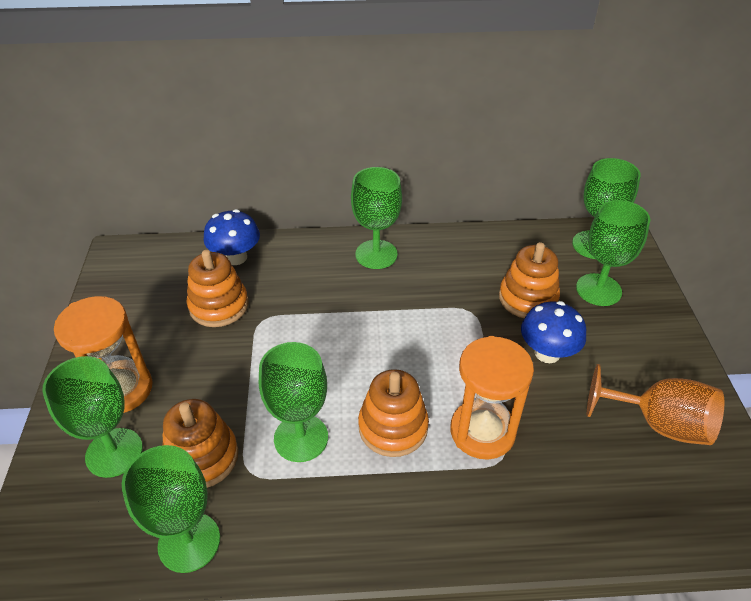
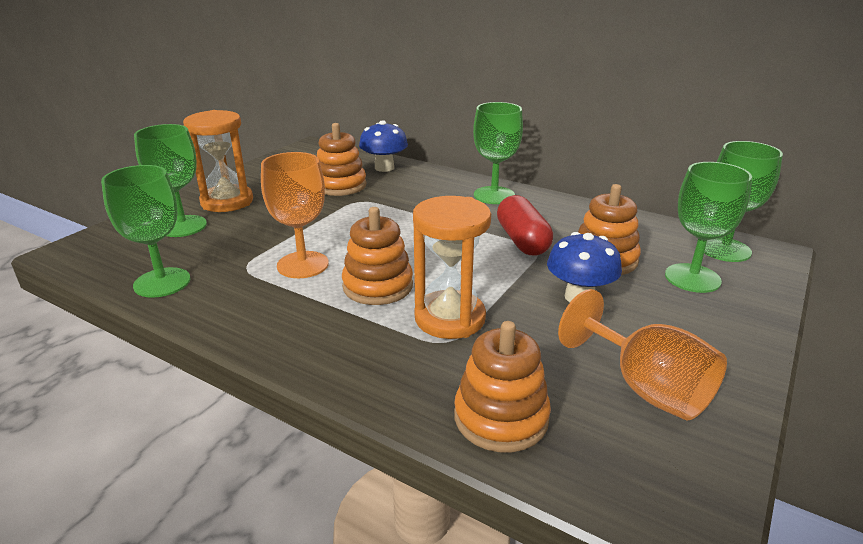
camera: 35 degrees right, 15 degrees down
orange stacking toy [162,399,238,488] -> orange stacking toy moved to [454,321,551,452]
green goblet [259,342,328,462] -> orange goblet [261,152,329,278]
none -> red capsule [497,195,553,255]

